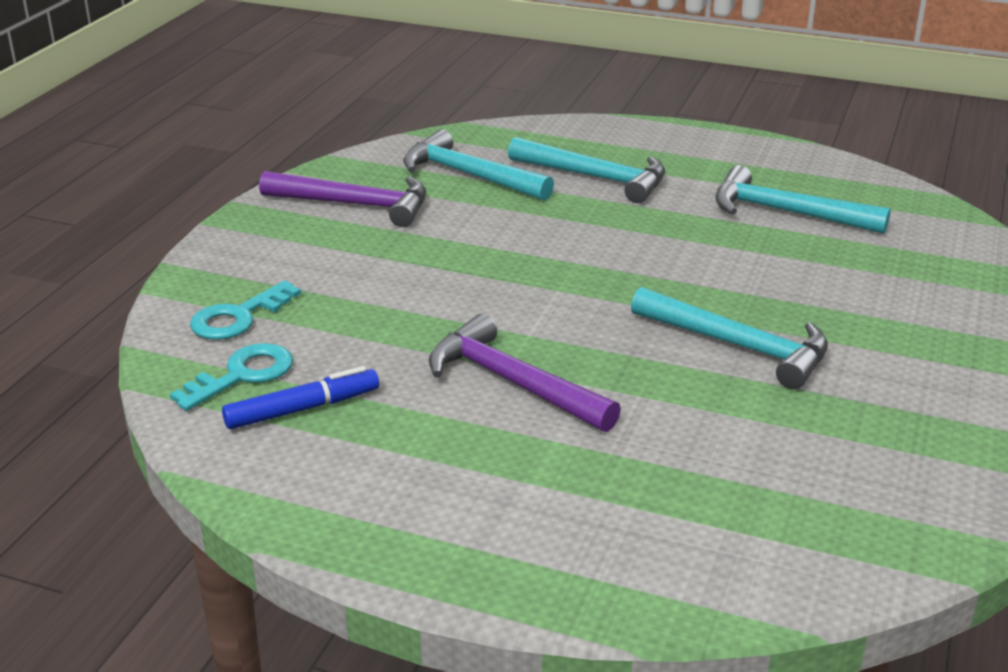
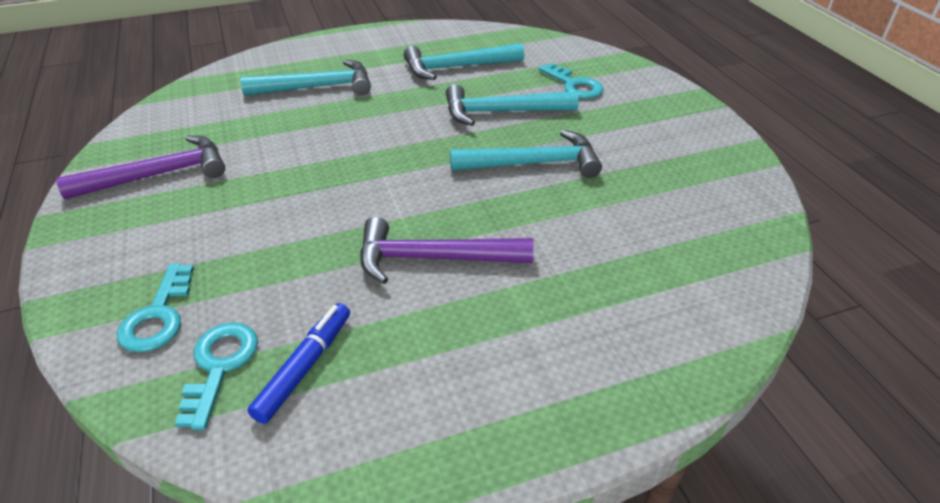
camera: 40 degrees left, 10 degrees up
turquoise hammer [403,129,554,201] -> turquoise hammer moved to [446,84,579,126]
none -> turquoise key [539,63,604,99]

